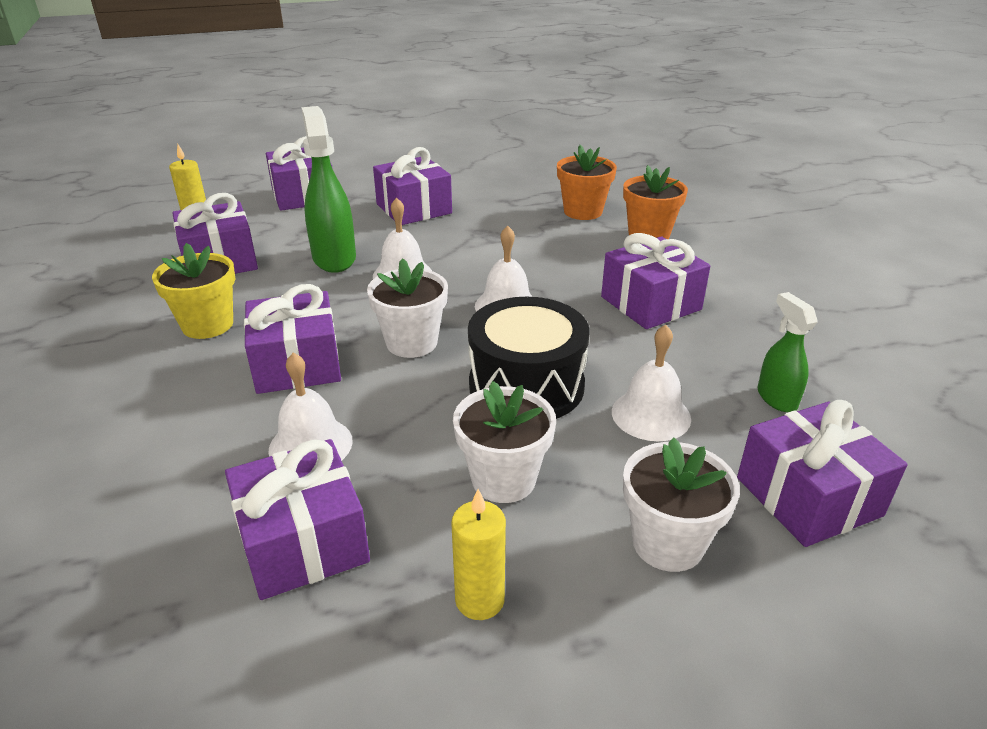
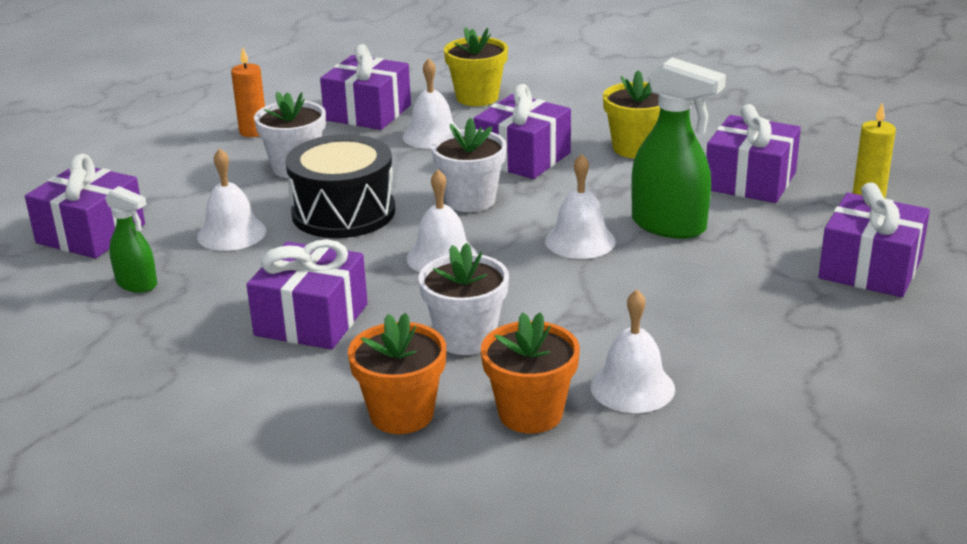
camera: 140 degrees right, 5 degrees down
purple gift [373,147,452,225] -> none
yellow candle [451,489,506,620] -> orange candle [231,48,265,137]
white flower pot [623,437,740,572] -> white flower pot moved to [419,243,509,355]
none -> yellow flower pot [444,27,508,106]
none -> white bell [591,290,675,413]

